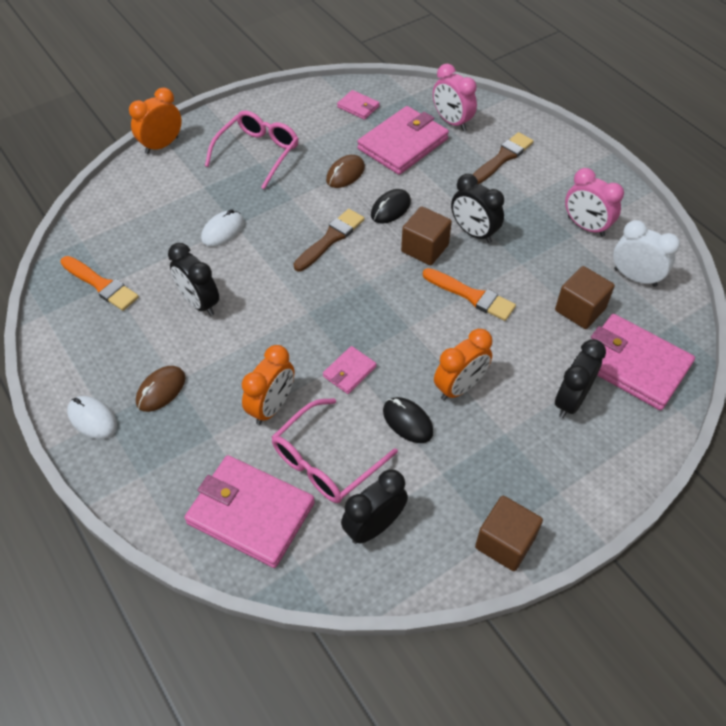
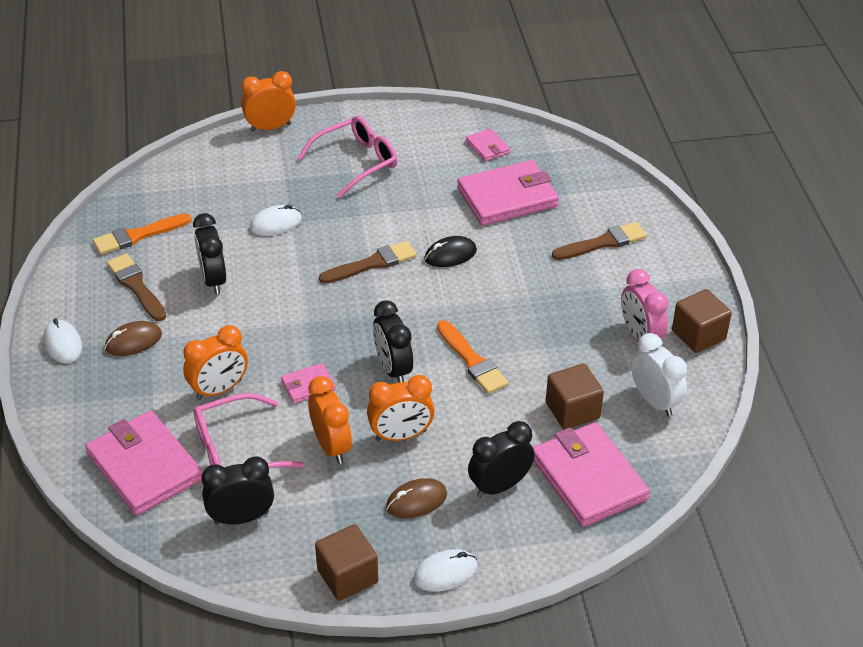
camera: 25 degrees right, 10 degrees down
orange brush [60,256,139,311] -> orange brush turned 90 degrees clockwise [93,213,192,255]
brown mouse [326,155,365,188] -> brown mouse moved to [386,478,447,518]
black mouse [383,397,433,443] -> orange clock [308,376,352,464]
brown cube [401,206,452,265] -> brown cube moved to [672,289,732,353]
pink clock [433,64,477,131] -> none
black clock [451,174,504,243] -> black clock moved to [373,300,413,383]
none -> brown brush [107,253,166,321]
none -> white mouse [413,549,478,592]

